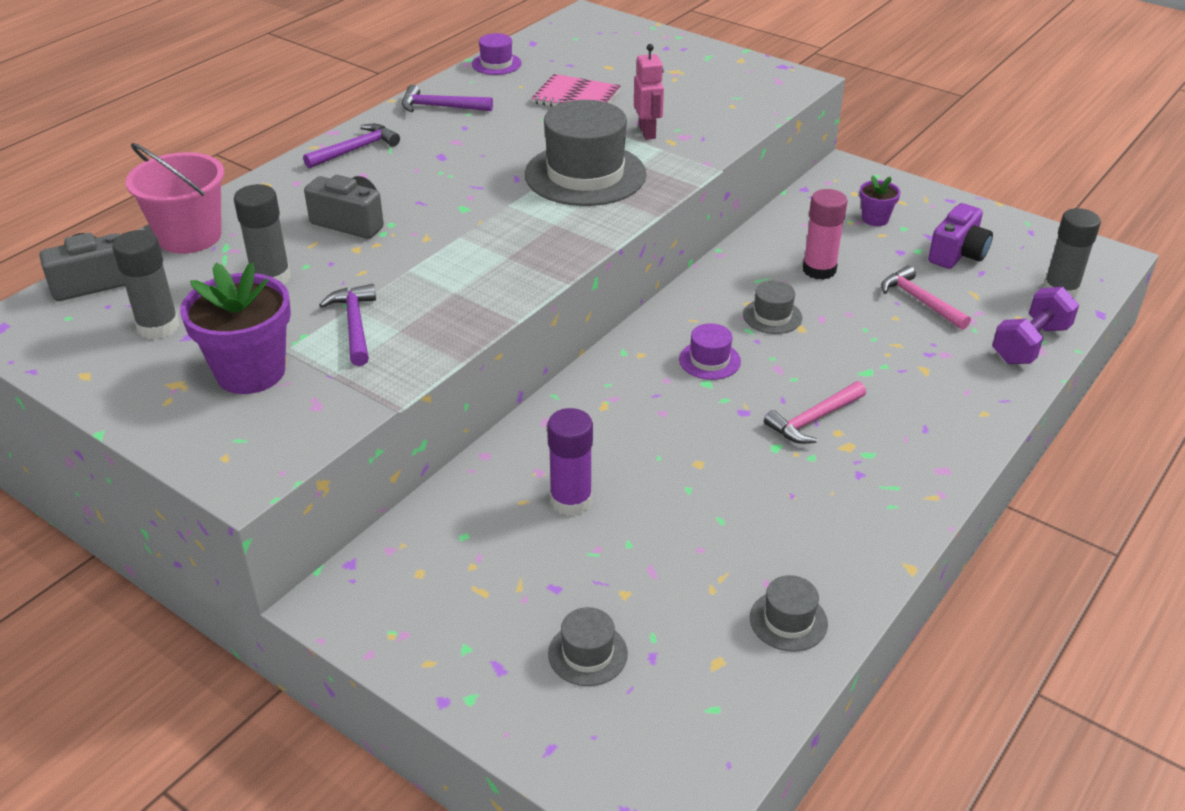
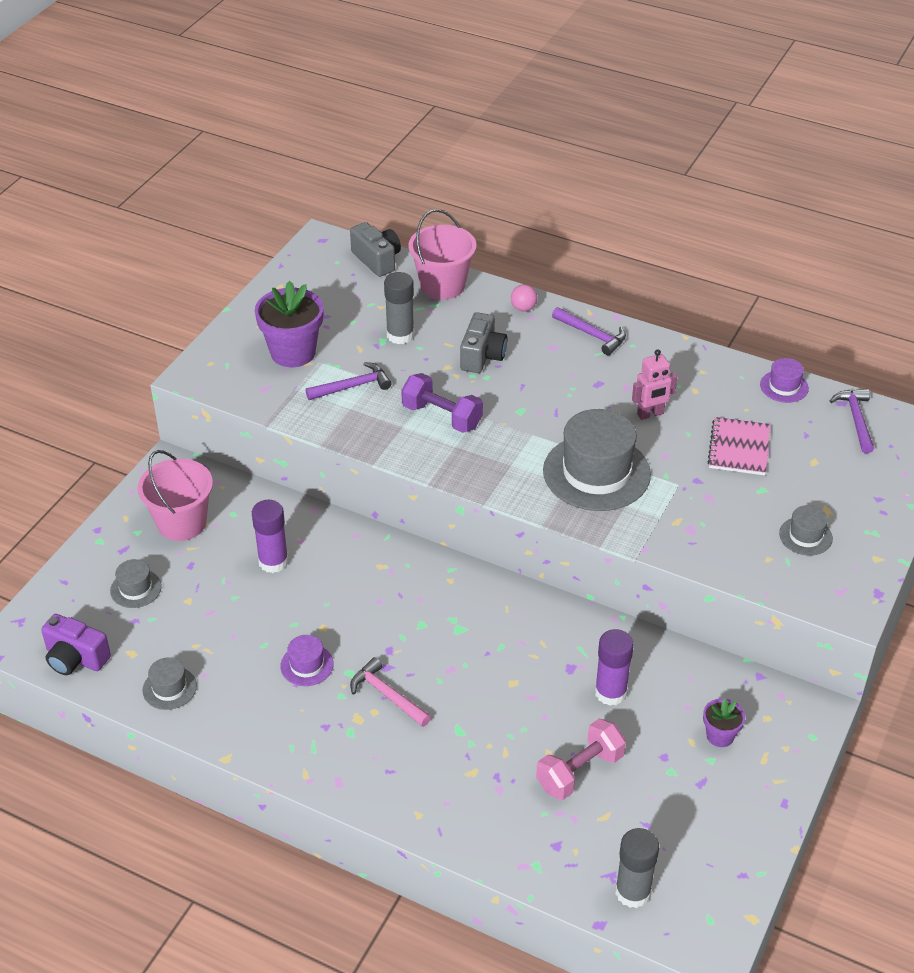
camera: 80 degrees right, 5 degrees up
grey glue stick [112,230,180,339] -> none
purple hammer [402,85,493,112] -> purple hammer moved to [830,389,874,453]
pink robot [634,44,664,140] -> pink robot moved to [632,349,677,420]
purple hat [679,323,741,380] -> purple hat moved to [280,635,334,686]
grey hat [743,281,802,334] -> grey hat moved to [779,505,833,556]
pink glue stick [803,189,847,280] -> purple glue stick [595,629,634,706]
pink hammer [881,266,971,330] -> pink dumbbell [536,719,626,800]
purple camera [928,203,993,269] -> purple camera moved to [41,614,111,675]
purple dumbbell [992,287,1079,364] -> purple dumbbell moved to [401,373,483,433]
none -> pink bucket [138,450,213,541]
none -> pink ball [511,284,538,312]

